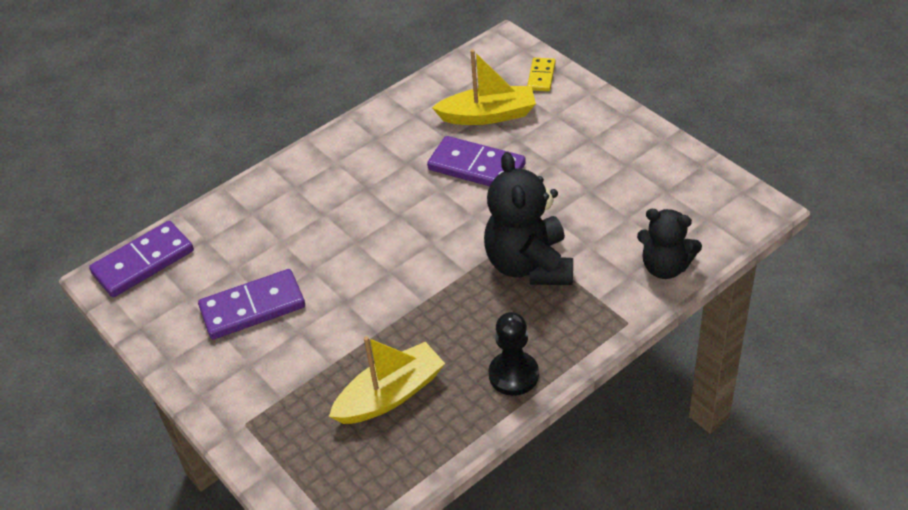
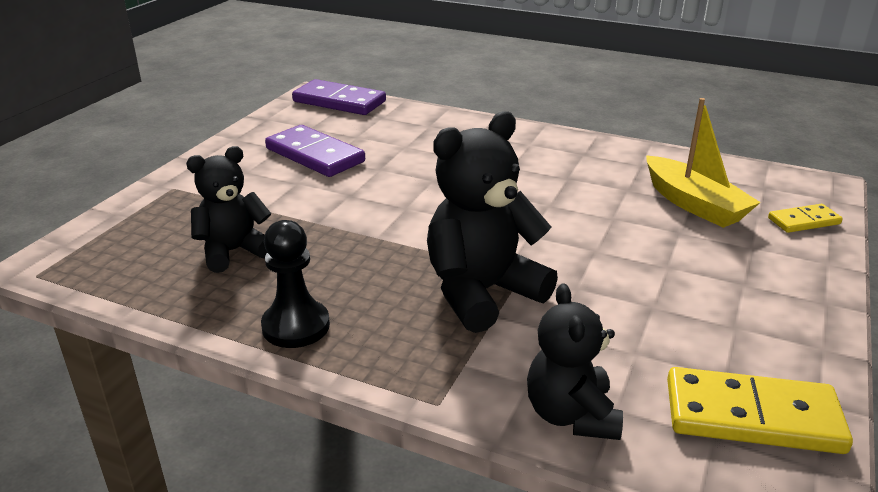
camera: 60 degrees right, 15 degrees down
yellow boat [329,336,445,424] -> black teddy bear [186,146,272,273]
purple domino [427,136,526,186] -> none
none -> yellow domino [667,367,853,454]

